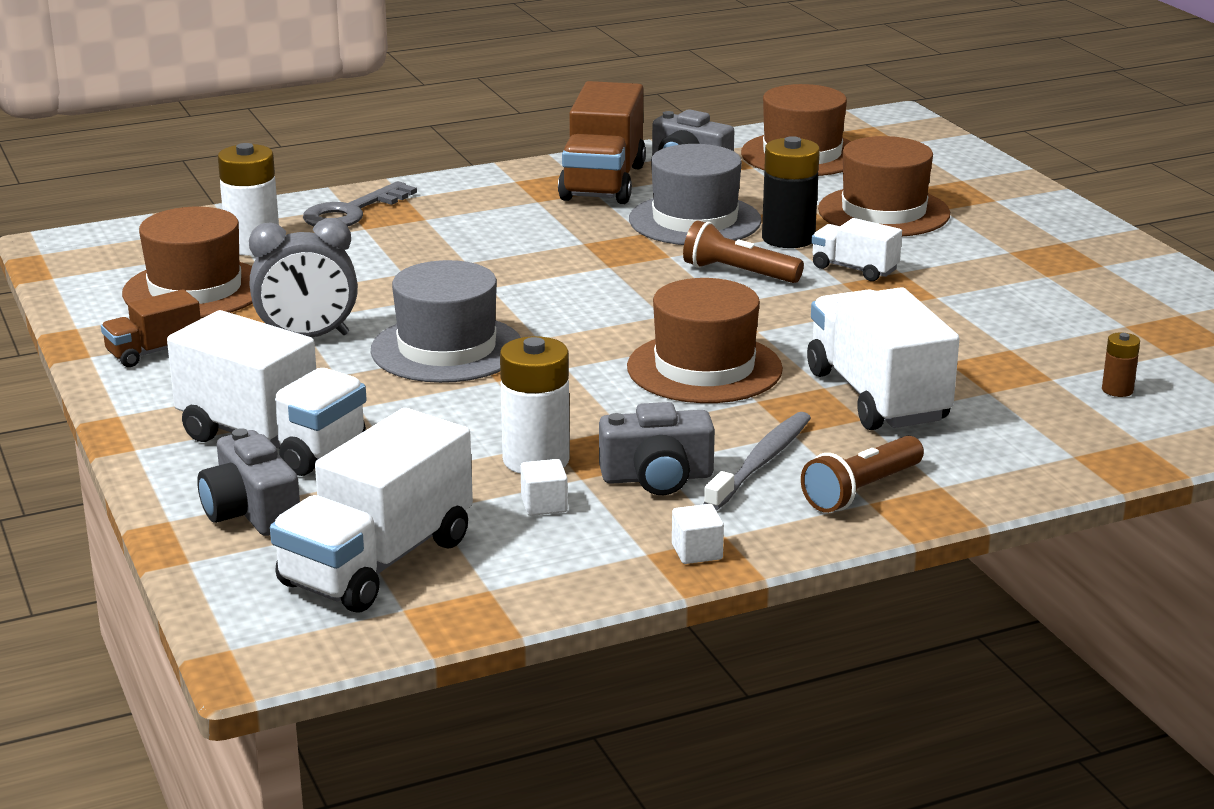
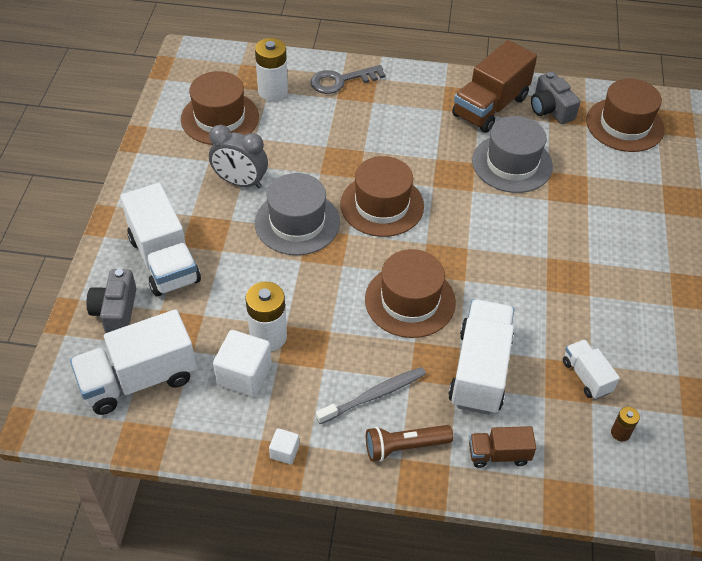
camera: 30 degrees right, 25 degrees up
brown truck [101,289,201,367] -> brown truck moved to [469,426,536,468]
white cube [520,459,568,516] -> white cube [213,330,272,397], size x1.93
grey camera [599,402,715,495] -> none
brown flashlight [683,221,804,283] -> none
black battery [762,136,820,248] -> none
white truck [811,218,902,281] -> white truck moved to [563,339,620,399]
brown hat [818,136,950,236] -> brown hat moved to [340,156,424,237]

